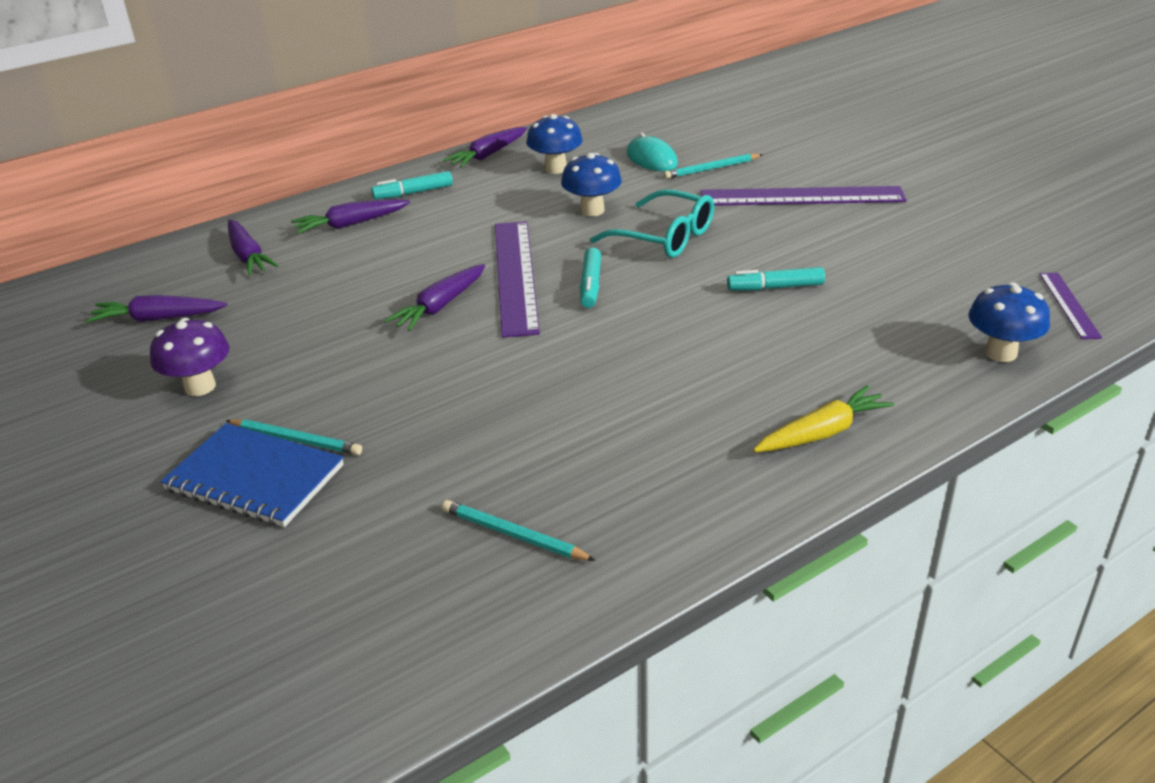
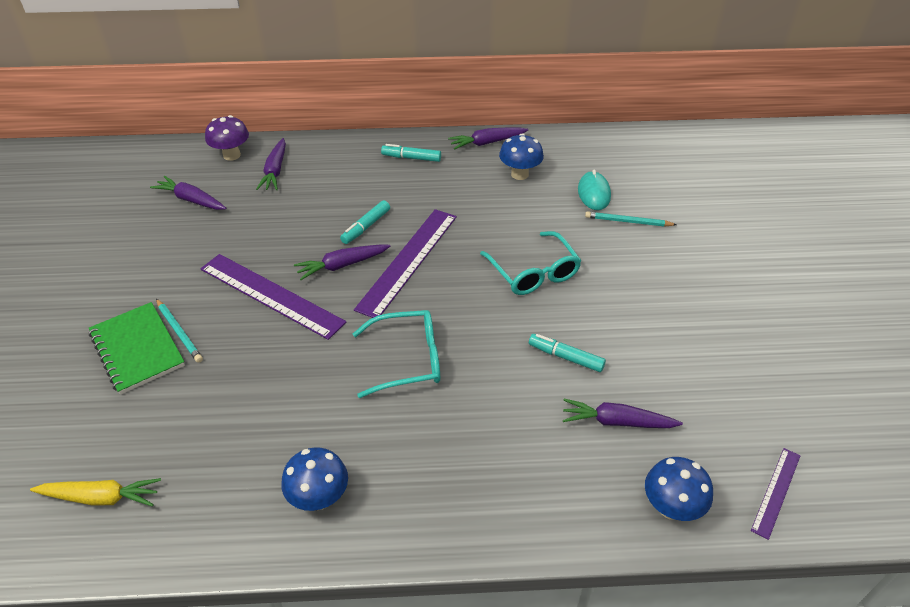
camera: 30 degrees right, 10 degrees up
purple mushroom [150,318,229,396] -> purple mushroom moved to [205,115,249,161]
blue notebook [161,423,344,527] -> green notebook [89,302,185,395]
purple carrot [291,199,410,234] -> purple carrot moved to [563,399,683,428]
turquoise pencil [442,500,596,561] -> none
blue mushroom [561,153,622,216] -> blue mushroom moved to [281,447,348,511]
turquoise marker [580,247,601,308] -> turquoise marker moved to [340,200,390,244]
purple ruler [700,186,906,206] -> purple ruler moved to [200,254,346,340]
yellow carrot [753,385,894,452] -> yellow carrot moved to [30,478,161,506]
none -> turquoise glasses [353,310,440,398]

